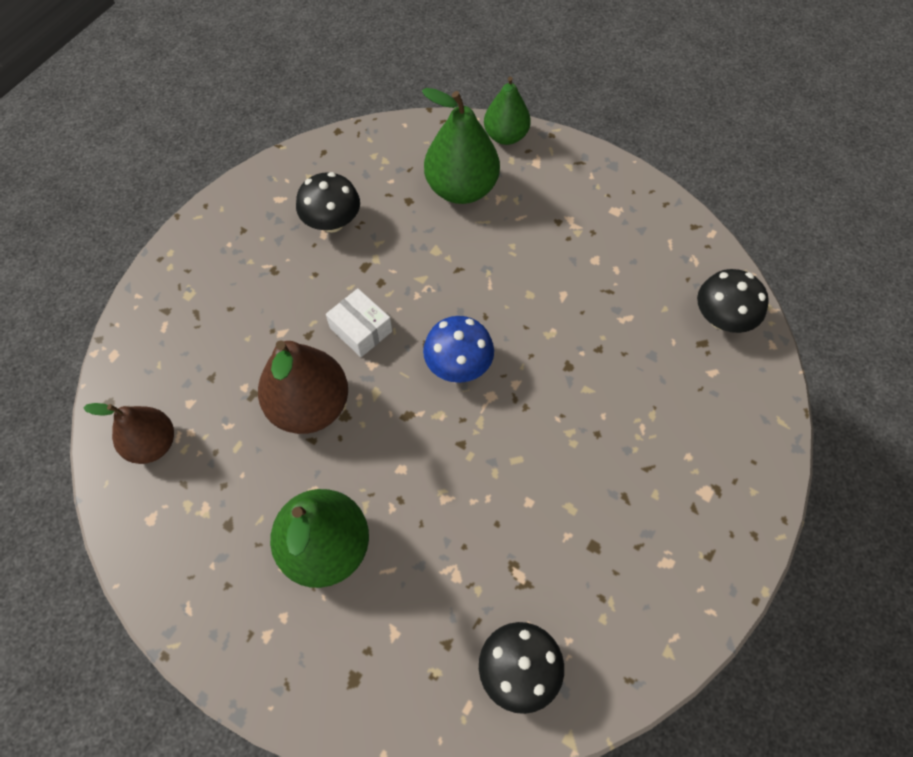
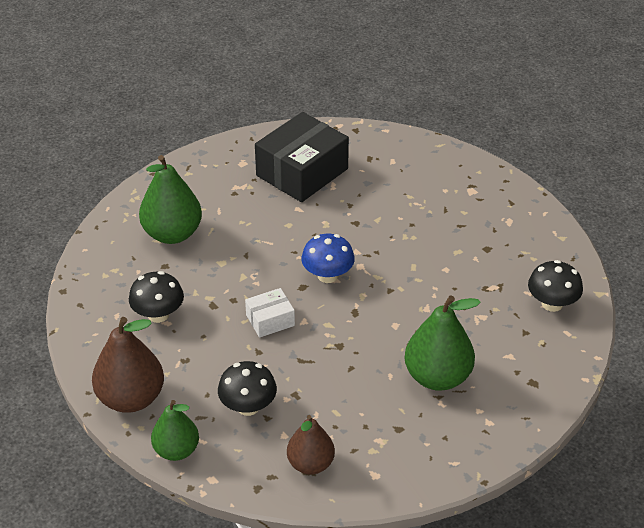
camera: 70 degrees left, 20 degrees down
brown pear [258,340,348,434] -> brown pear moved to [92,317,164,413]
green pear [484,76,531,145] -> green pear moved to [151,400,199,461]
black mushroom [697,269,769,333] -> black mushroom moved to [218,361,277,416]
none -> black box [255,112,349,202]

